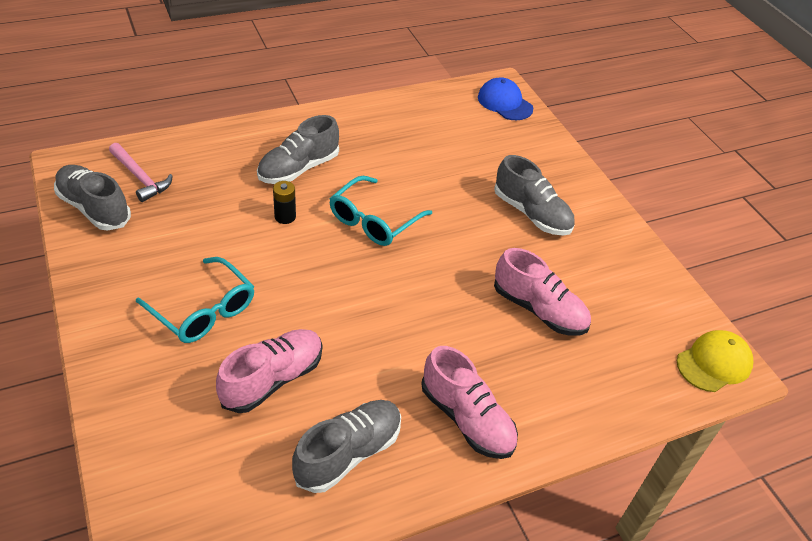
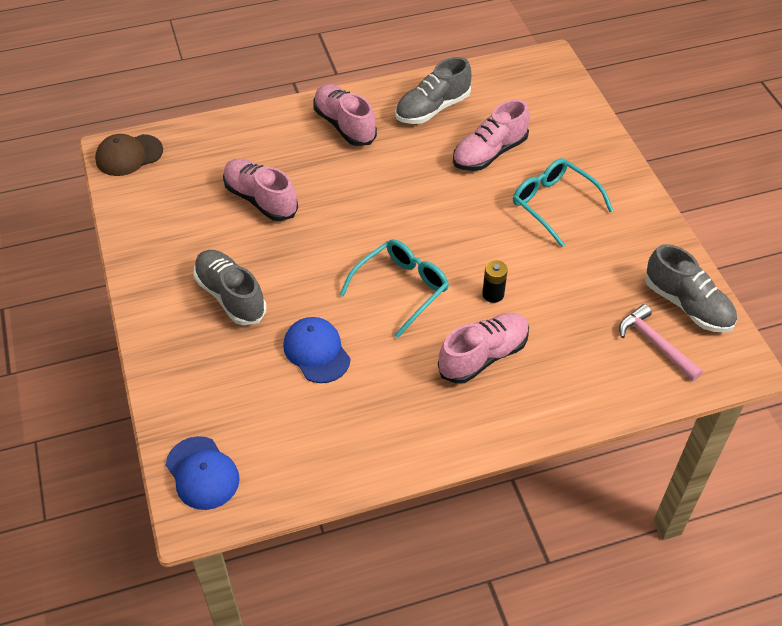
camera: 170 degrees left, 5 degrees up
grey shoe [257,115,339,184] -> pink shoe [438,313,529,384]
yellow cap [677,330,753,392] -> brown cap [95,134,163,176]
none -> blue cap [283,317,350,383]

